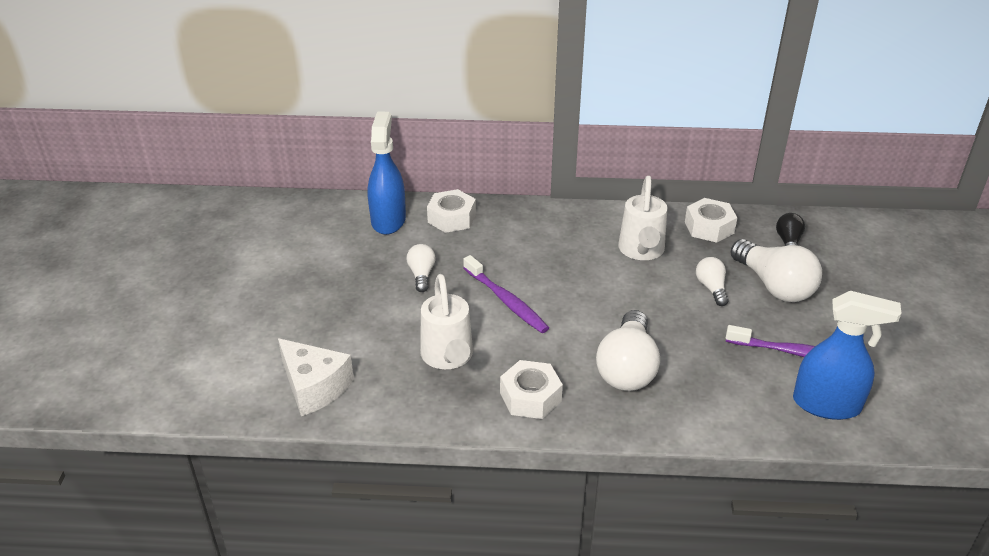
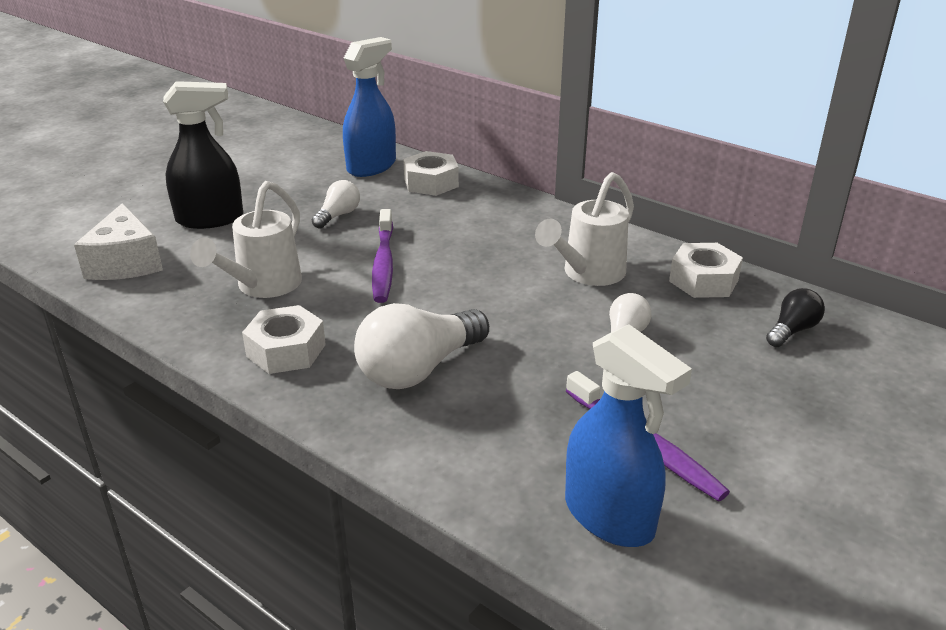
camera: 35 degrees right, 5 degrees down
white light bulb [731,239,822,302] -> none
none -> black spray bottle [163,81,243,229]

